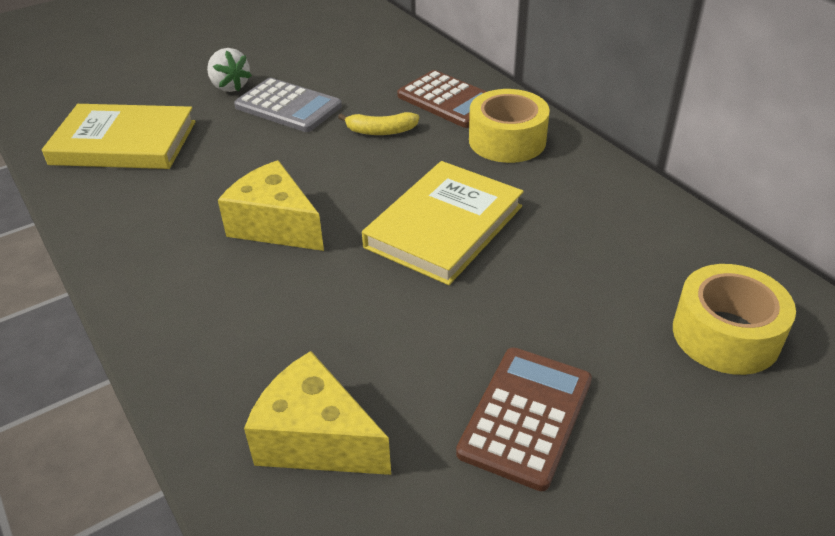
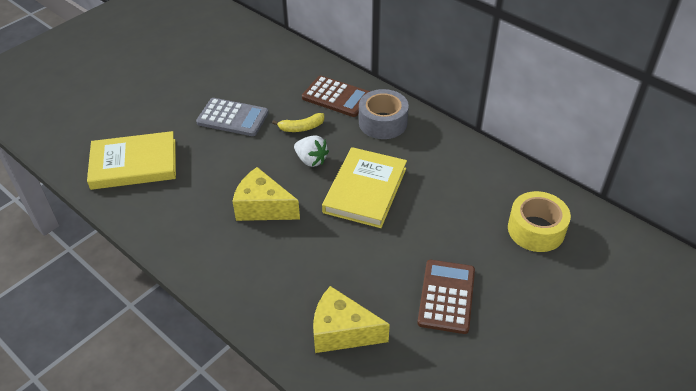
camera: 15 degrees left, 5 degrees up
white strawberry [207,48,252,92] -> white strawberry moved to [294,135,329,167]
yellow tape [469,89,550,163] -> grey tape [359,89,409,139]

